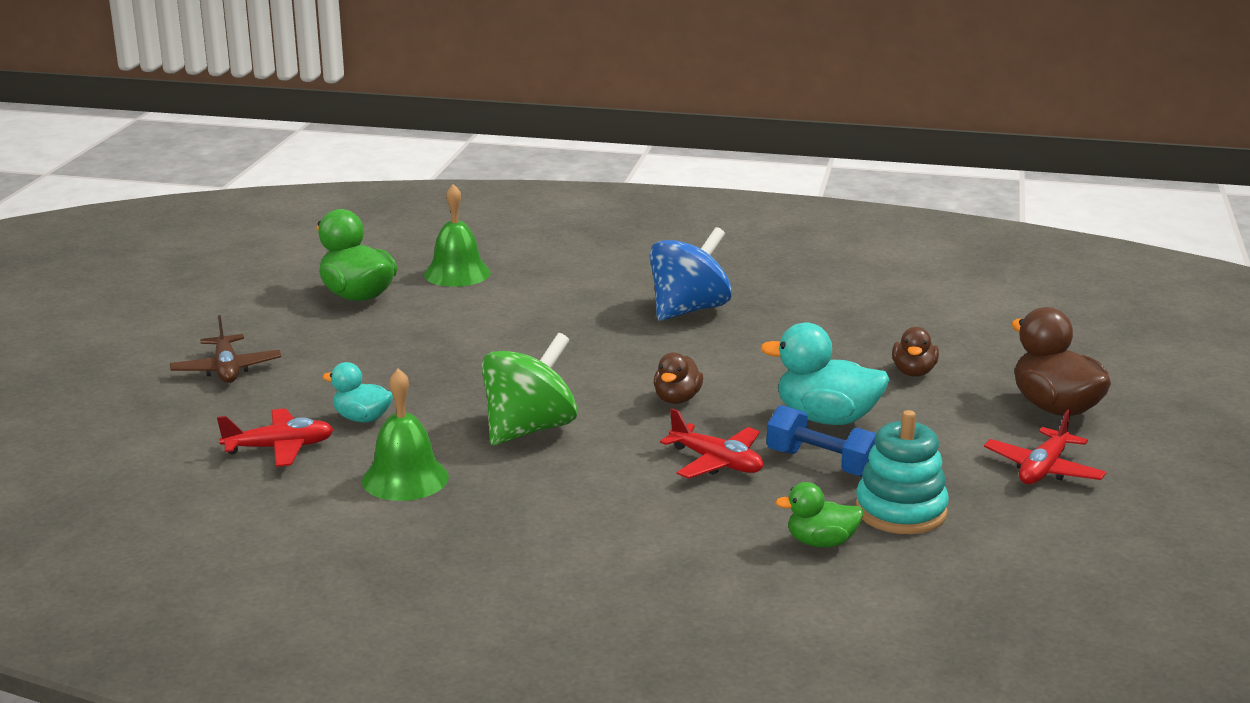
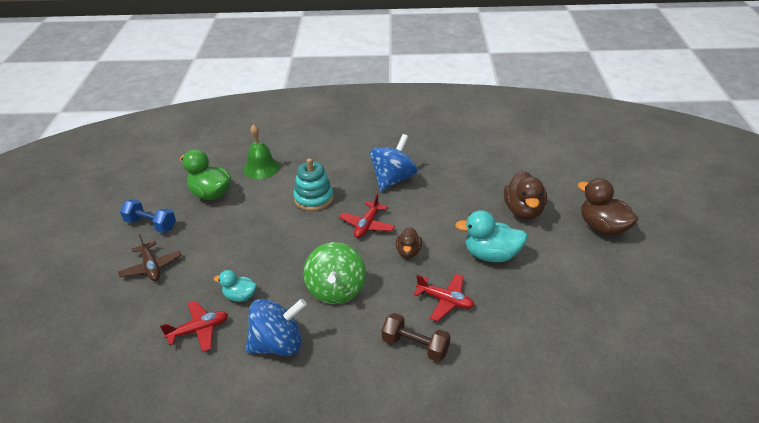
camera: 10 degrees left, 15 degrees up
green bell [362,368,449,501] -> blue spinning top [245,299,307,356]
green spinning top [482,333,578,445] -> green spinning top turned 150 degrees clockwise [303,242,366,304]
blue dumbbell [766,405,876,477] -> blue dumbbell moved to [120,199,176,233]
green duck [775,482,864,548] -> none
turquoise stacking toy [855,410,949,534] -> turquoise stacking toy moved to [293,158,334,211]
brown duck [892,327,939,377] -> brown duck [504,171,547,220], size x1.70
red plane [984,409,1106,484] -> red plane moved to [339,193,395,238]
none -> brown dumbbell [382,313,450,362]

